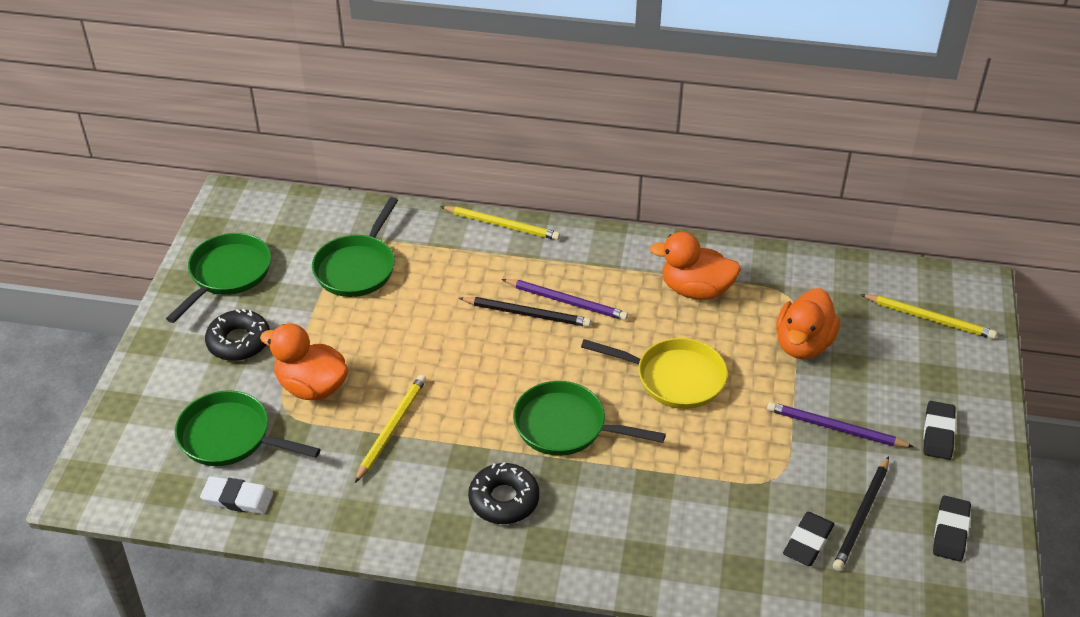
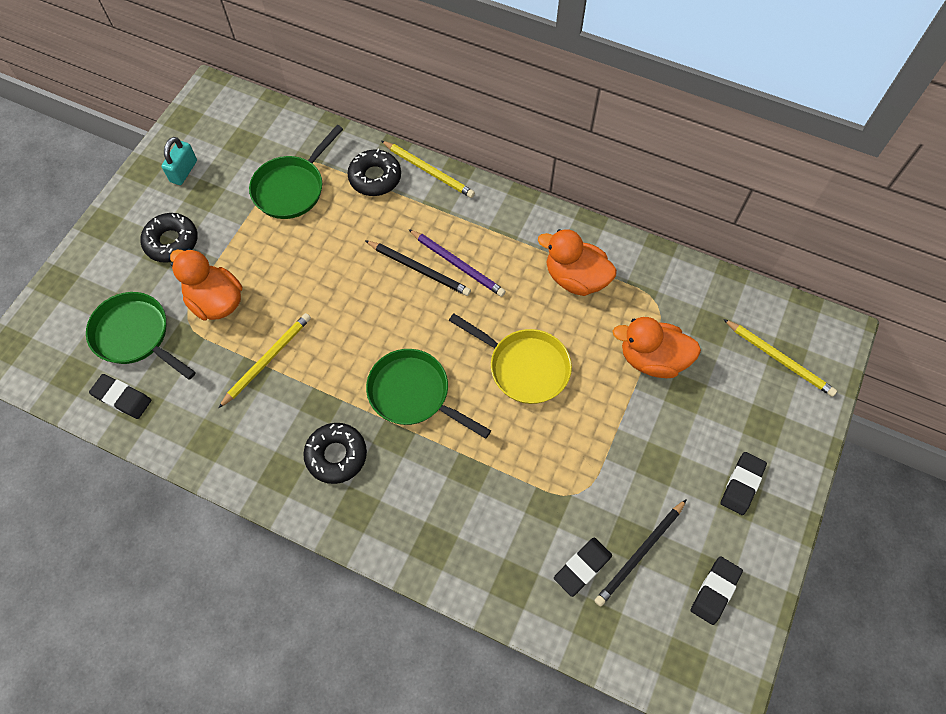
camera: 15 degrees right, 20 degrees up
green pan [166,233,271,323] -> turquoise padlock [161,137,197,185]
white eraser [200,476,273,514] -> black eraser [89,374,151,419]
purple pencil [767,402,914,447] -> none
orange duck [776,288,840,359] -> orange duck turned 60 degrees clockwise [612,317,701,378]
none -> black donut [347,149,401,196]

